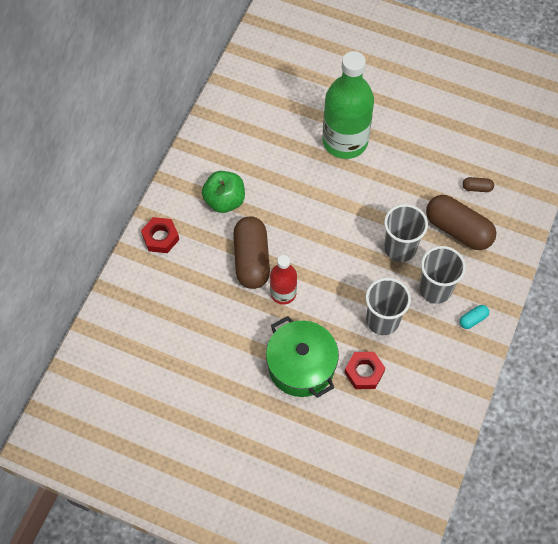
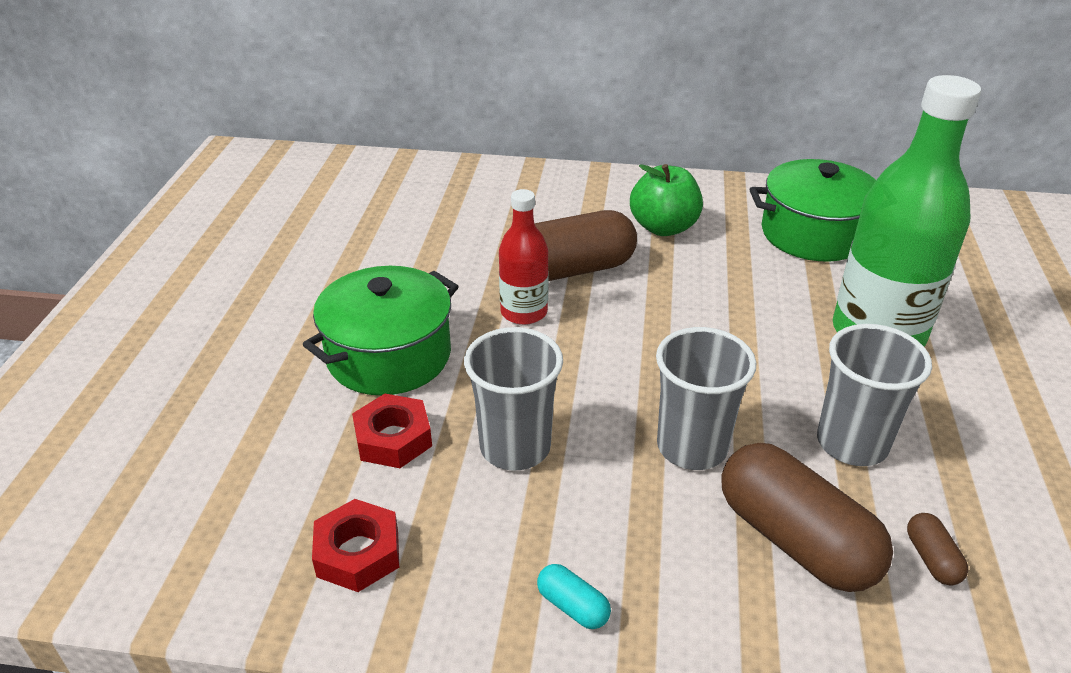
camera: 75 degrees right, 25 degrees down
red nut [141,217,179,253] -> red nut moved to [312,499,399,592]
grey cup [419,246,466,304] -> grey cup moved to [817,324,932,466]
brown capsule [426,195,497,250] -> brown capsule turned 60 degrees counterclockwise [721,443,893,592]
none -> green pot [750,159,876,262]

